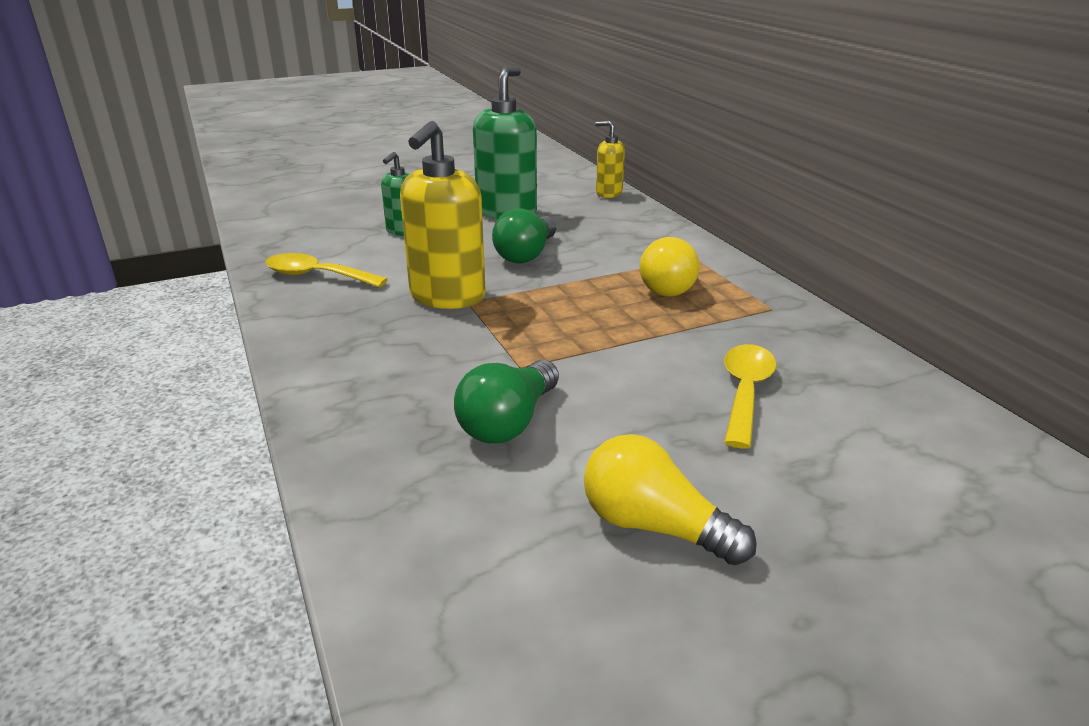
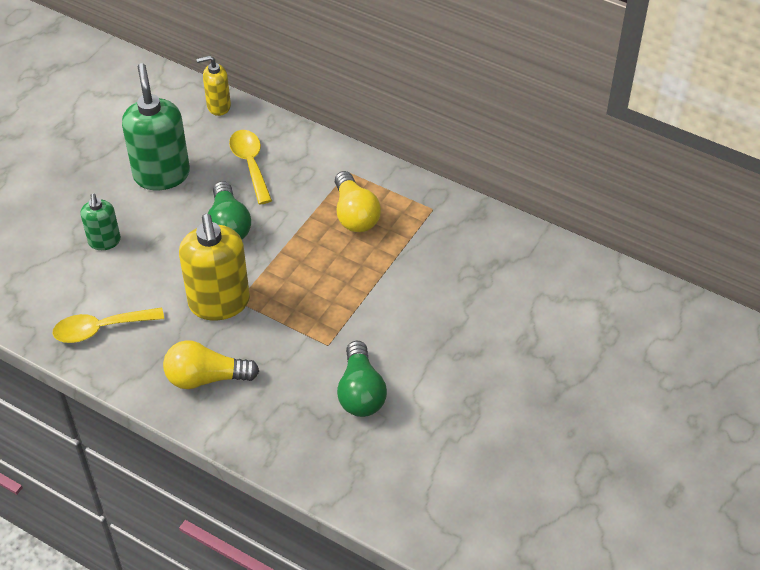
camera: 35 degrees left, 20 degrees up
yellow light bulb [584,434,757,565] -> yellow light bulb moved to [163,340,259,389]
yellow spoon [724,344,777,449] -> yellow spoon moved to [229,130,272,204]

